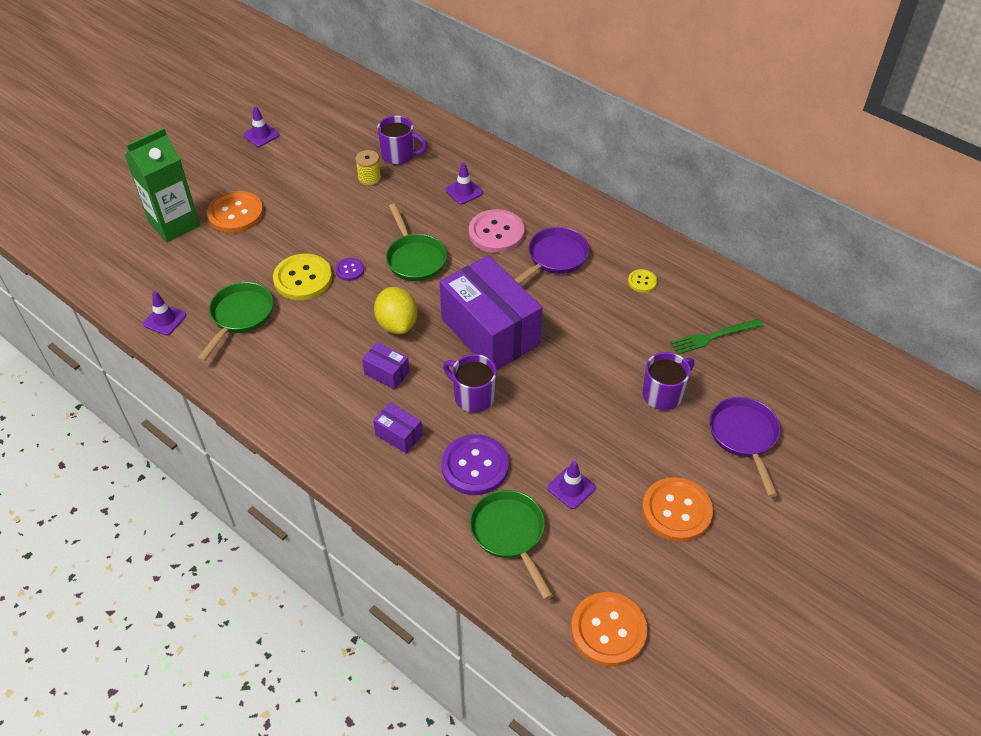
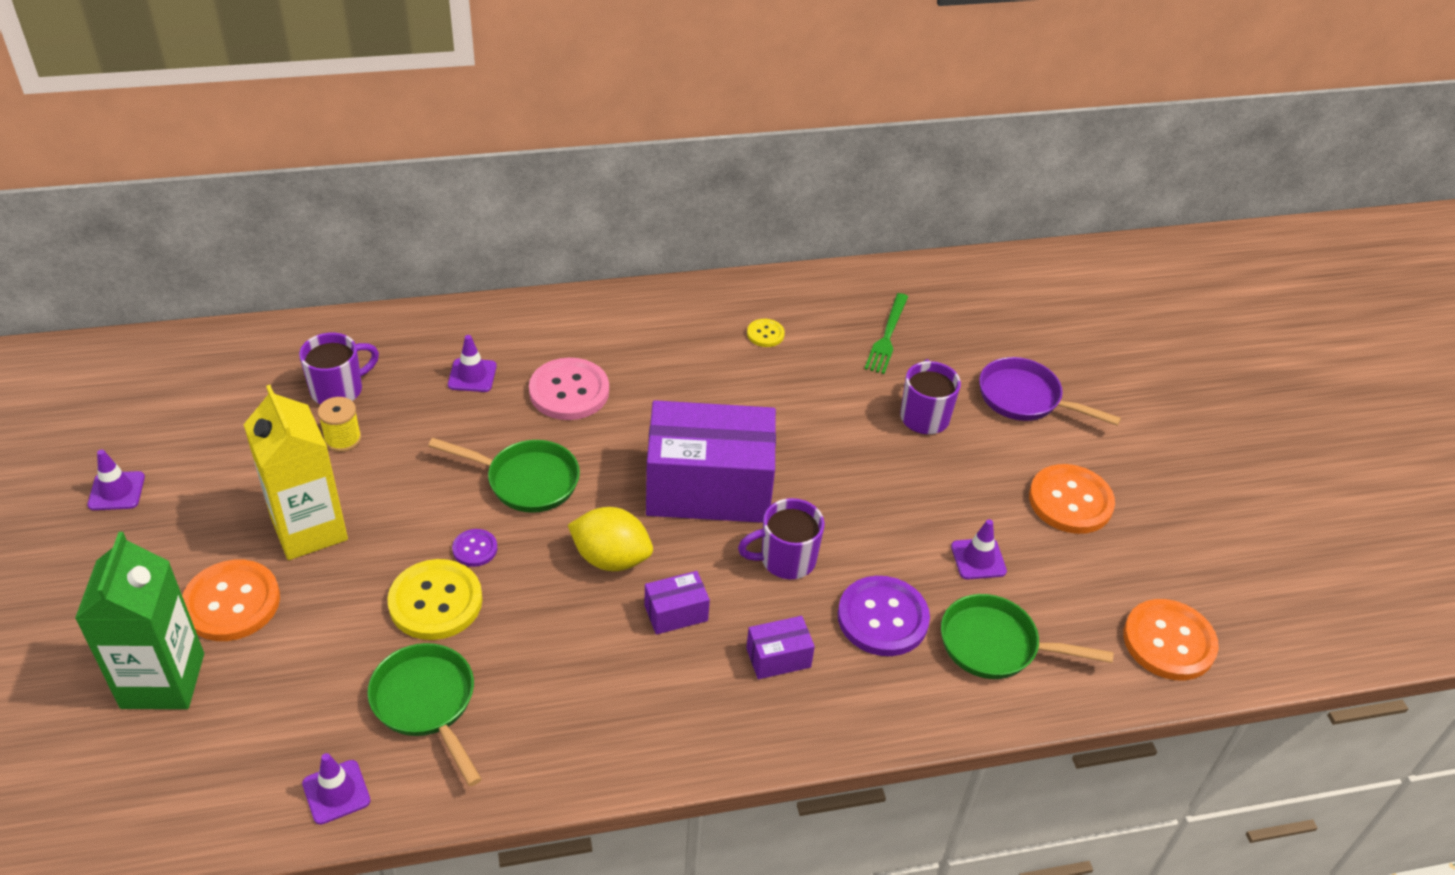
camera: 55 degrees left, 5 degrees down
purple pan [514,227,589,284] -> none
none -> yellow carton [243,385,348,560]

